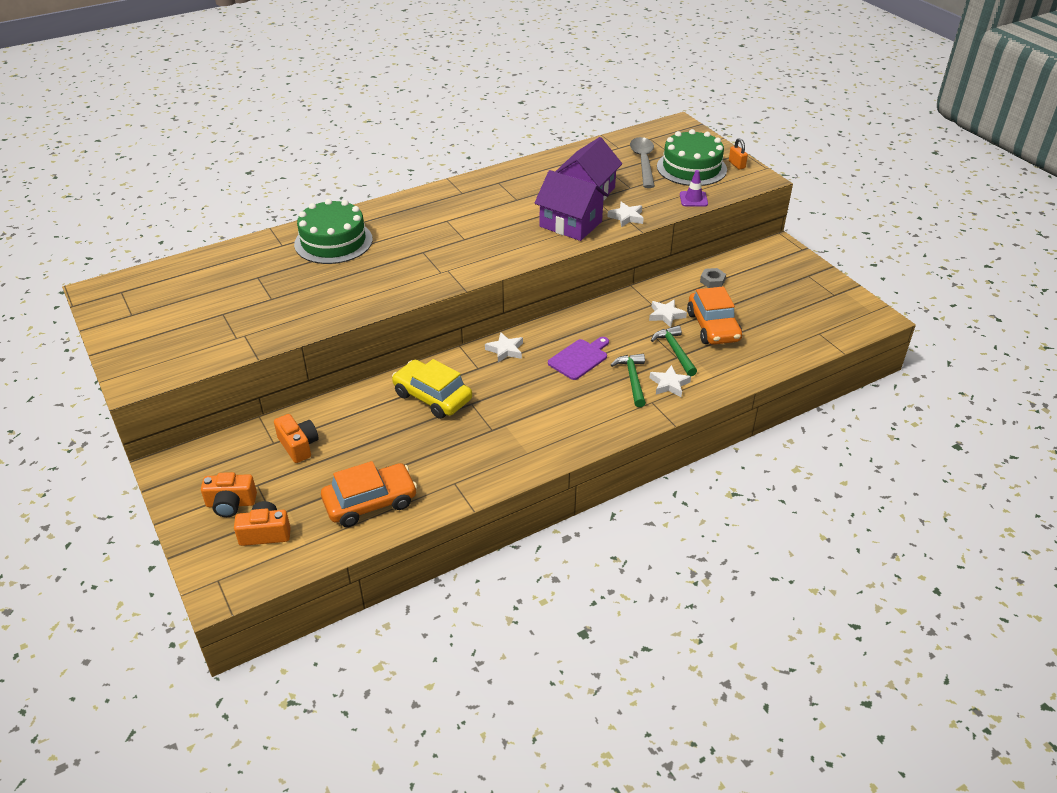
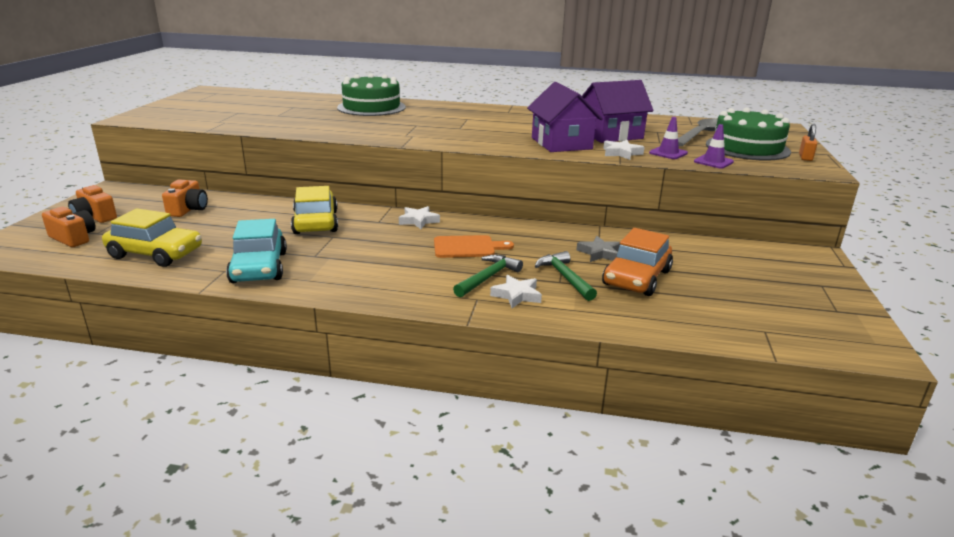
camera: 40 degrees right, 15 degrees down
orange car [321,461,417,527] -> yellow car [102,208,202,267]
purple cutting board [548,337,609,380] -> orange cutting board [434,235,514,258]
white star [649,299,687,328] -> grey star [577,236,620,262]
green hammer [651,326,697,376] -> green hammer turned 45 degrees counterclockwise [535,251,597,301]
grey nut [700,268,726,288] -> none
none -> turquoise car [226,219,287,283]
none -> purple traffic cone [649,117,688,159]

